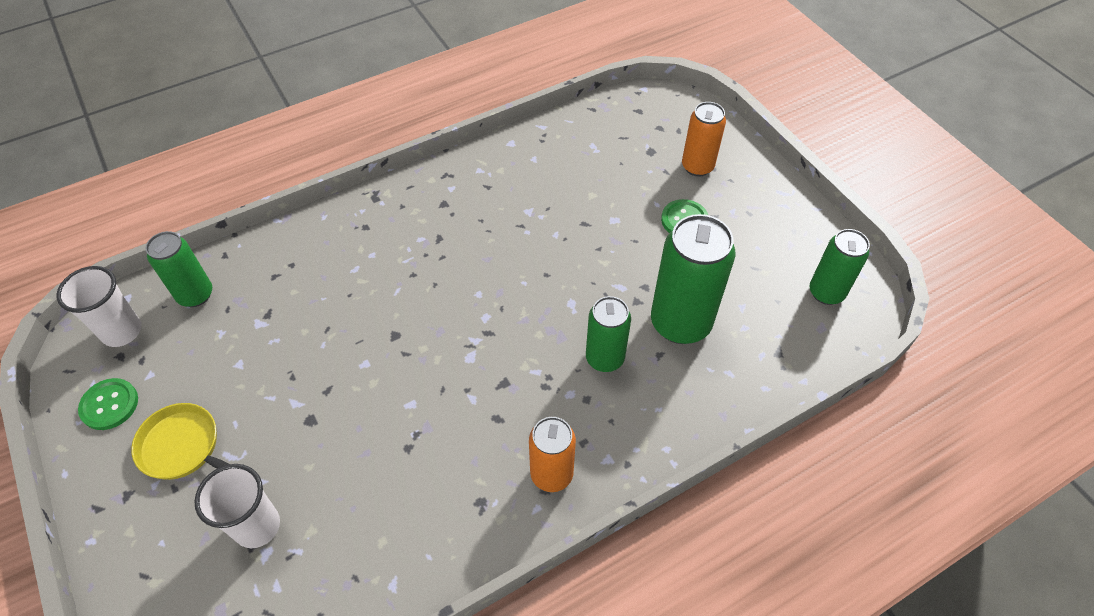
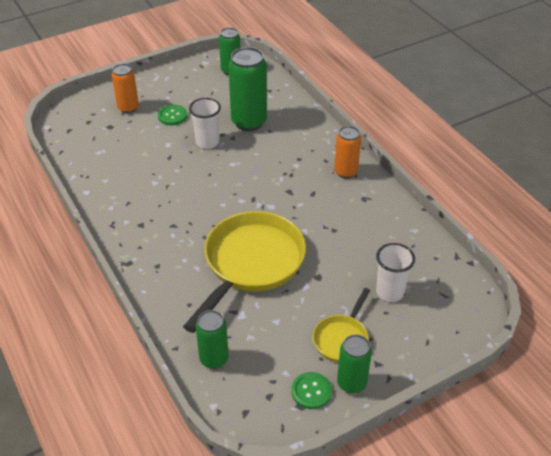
camera: 90 degrees left, 10 degrees down
white cup [57,266,142,347] -> white cup moved to [189,98,221,149]
green can [586,296,631,372] -> green can moved to [337,334,372,394]
none -> yellow pan [183,211,306,333]

